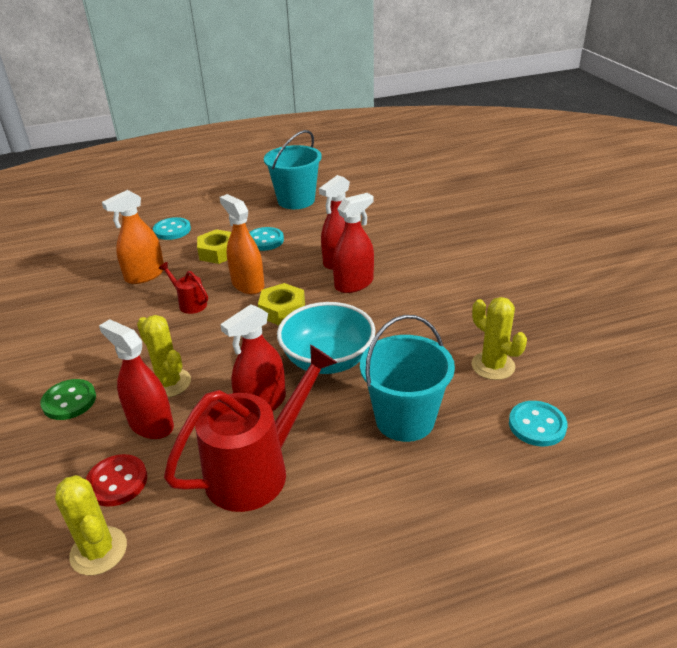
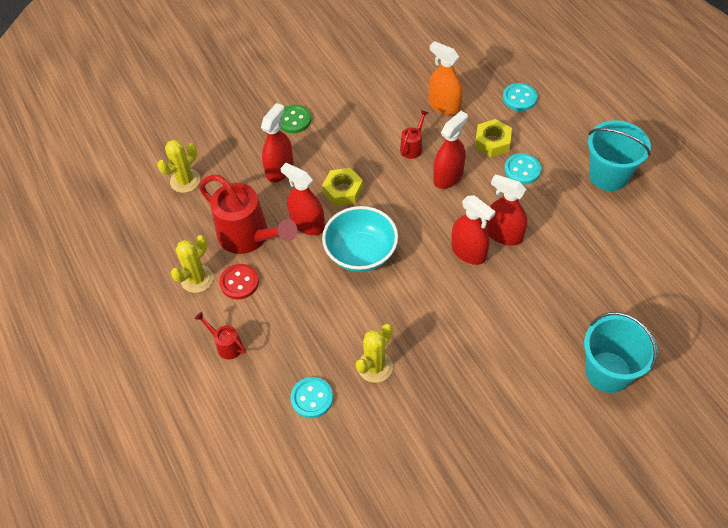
camera: 80 degrees right, 20 degrees up
red button [86,454,147,507] -> red button moved to [219,264,259,299]
yellow cactus [137,315,191,397] -> yellow cactus moved to [171,235,213,293]
orange spray bottle [220,194,264,294] -> red spray bottle [433,111,468,189]
yellow nut [258,283,305,325] -> yellow nut moved to [322,168,363,206]
turquoise bucket [360,315,455,442] -> turquoise bucket moved to [584,312,657,393]
none -> red watering can [195,312,246,359]

